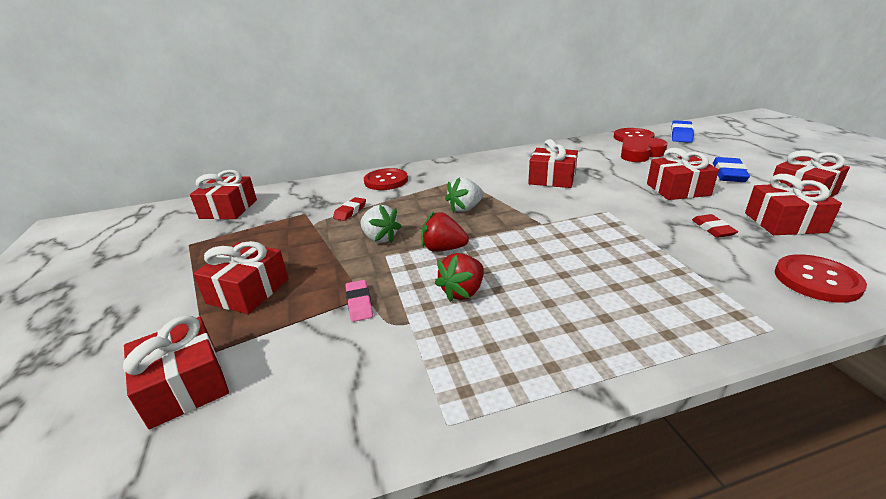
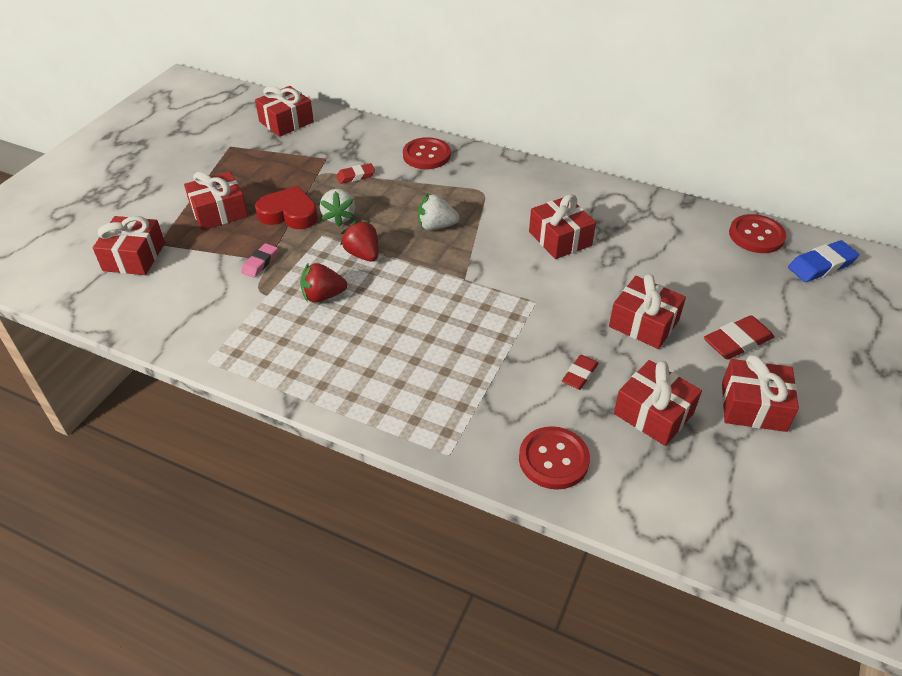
camera: 40 degrees right, 15 degrees up
red heart [621,137,668,162] -> red heart moved to [255,186,318,229]
blue eraser [713,157,750,182] -> red eraser [704,315,775,360]

